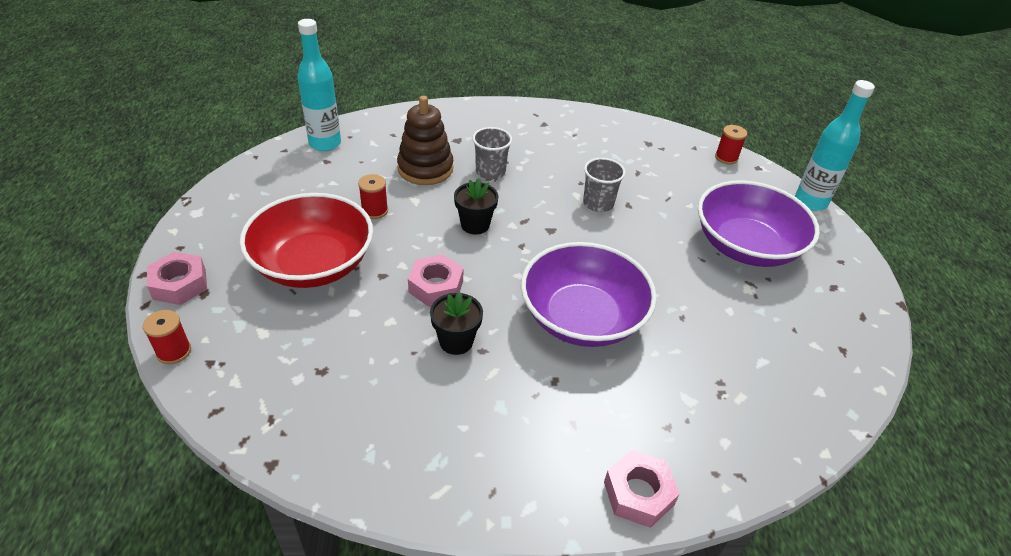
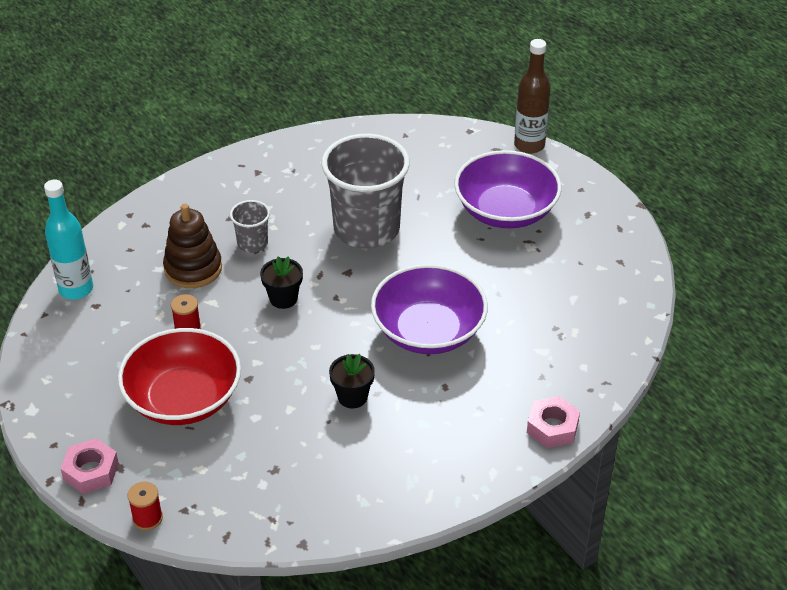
camera: 30 degrees left, 0 degrees up
pink nut [408,254,463,307] -> none
grey cup [583,158,626,212] -> grey cup [322,134,410,249], size x2.17
red spool [715,125,747,164] -> none
turquoise bottle [795,80,875,211] -> brown bottle [514,39,551,154]

